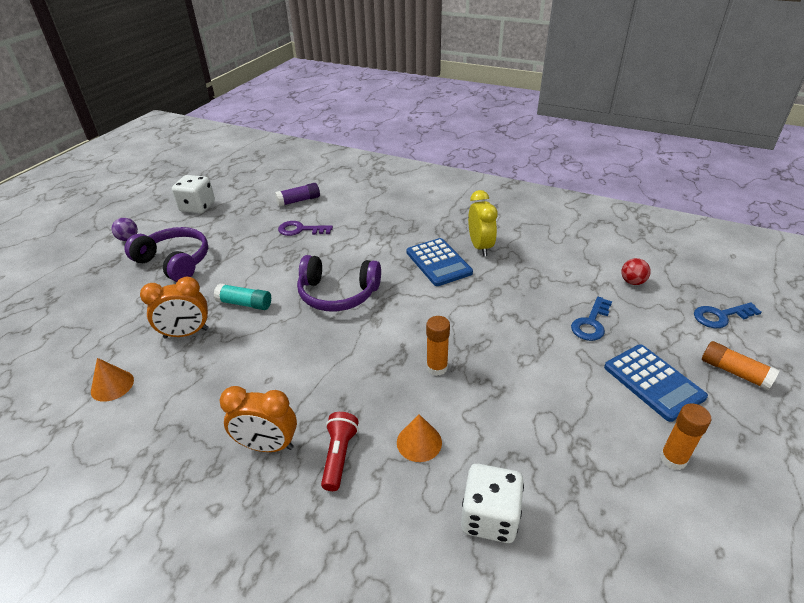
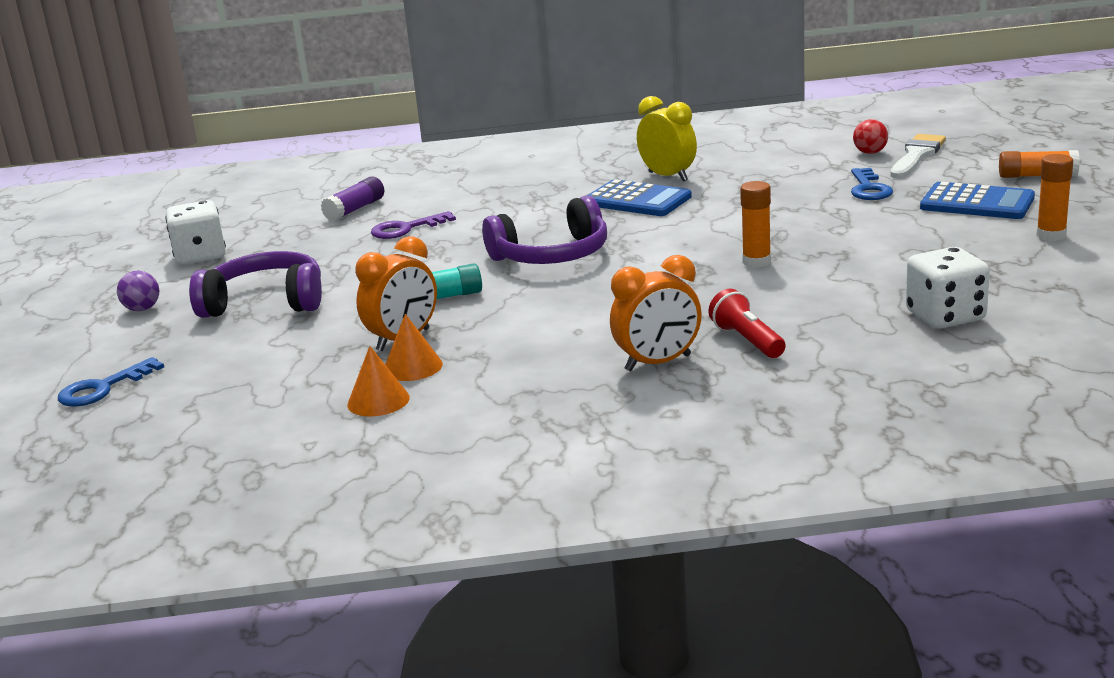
camera: 30 degrees left, 15 degrees down
orange cone [397,414,442,462] -> orange cone moved to [385,314,443,381]
blue key [694,302,762,328] -> blue key moved to [58,357,164,406]
none -> white brush [891,134,946,178]

